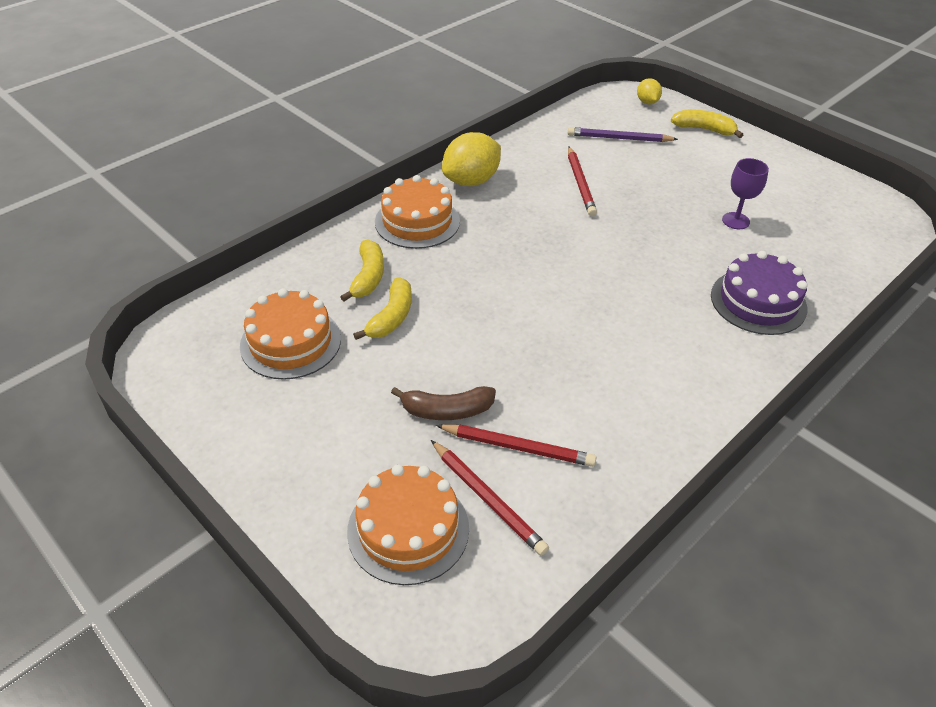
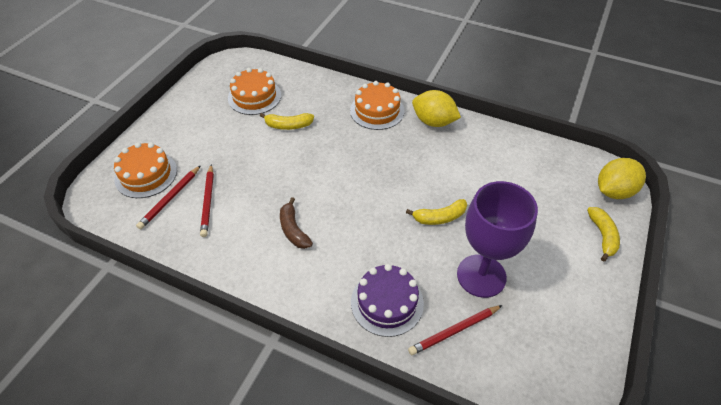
camera: 70 degrees right, 5 degrees up
yellow banana [340,239,384,301] -> yellow banana moved to [406,199,467,225]
brown banana [391,386,496,420] -> brown banana moved to [280,197,313,249]
purple pencil [568,127,678,142] -> none
red pencil [568,147,597,216] -> red pencil moved to [408,305,503,355]
yellow lemon [637,78,662,104] -> yellow lemon [598,158,646,199], size x1.88
purple goblet [722,158,769,229] -> purple goblet [457,181,538,298], size x2.16

